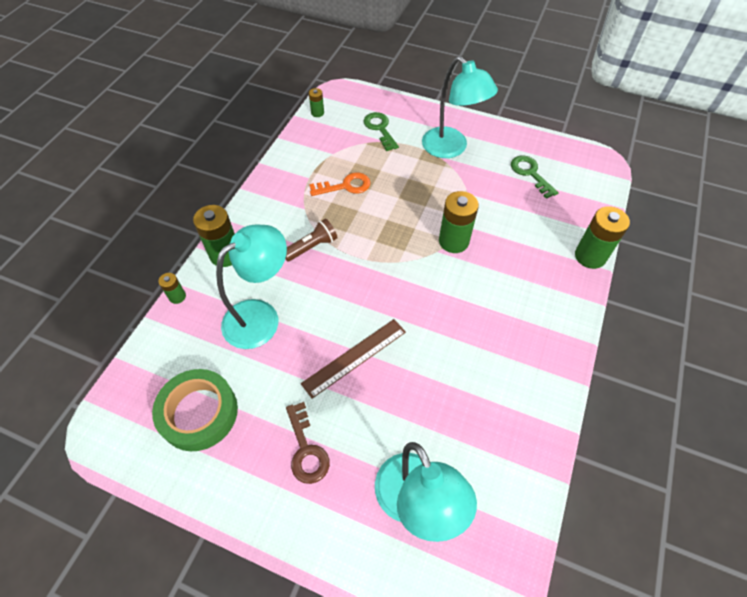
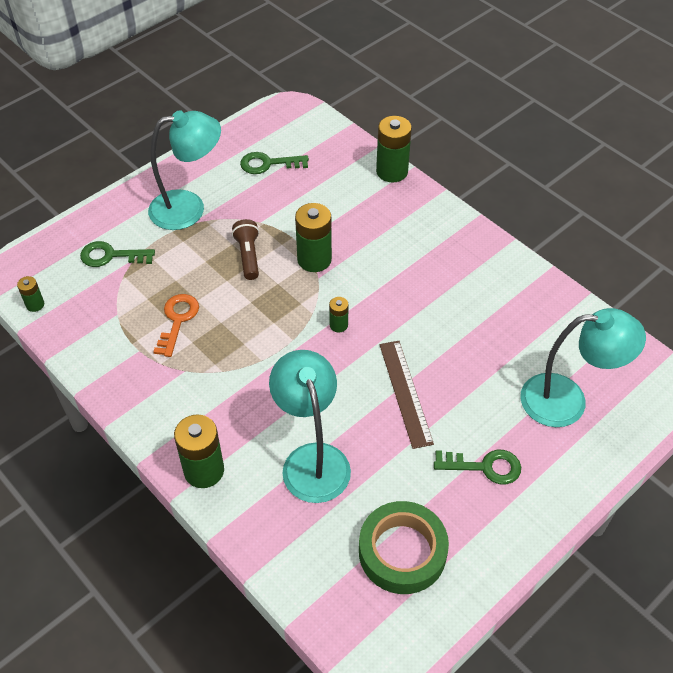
camera: 65 degrees left, 5 degrees down
green battery [158,273,186,304] -> green battery moved to [329,297,349,332]
brown flashlight [285,219,338,262] -> brown flashlight moved to [232,219,259,280]
brown key [286,402,330,484] -> green key [434,450,521,484]

